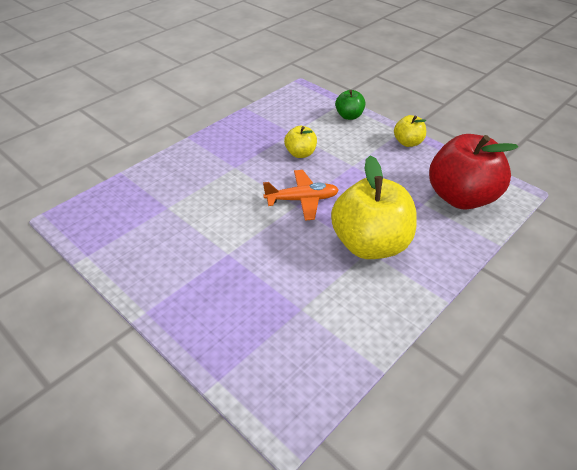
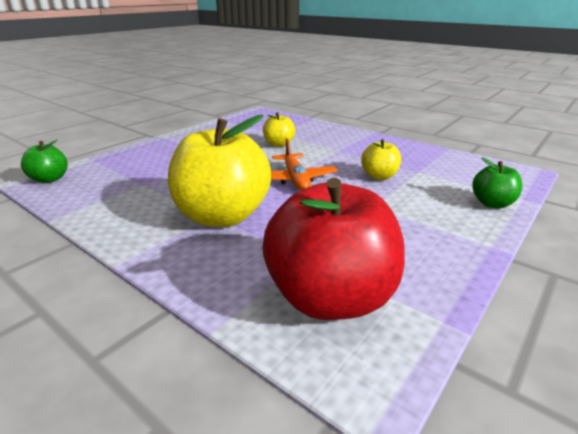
camera: 85 degrees right, 15 degrees down
yellow apple [394,115,426,147] -> yellow apple moved to [263,112,295,147]
none -> green apple [21,140,68,183]

